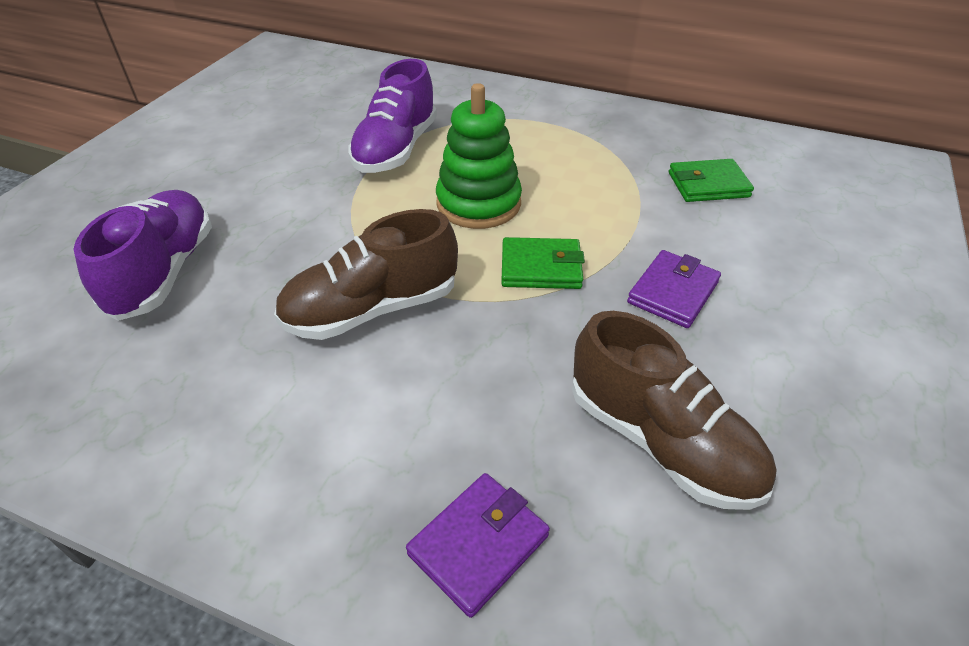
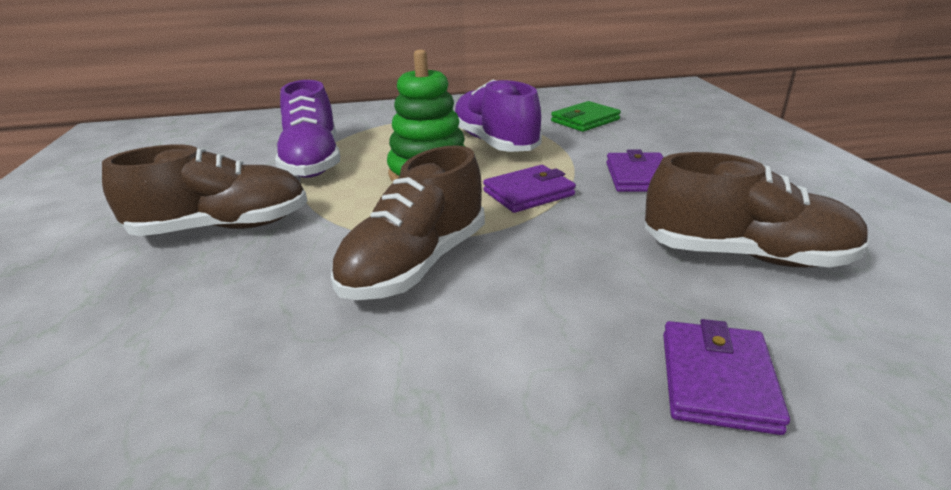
camera: 30 degrees left, 15 degrees down
purple shoe [74,190,212,321] -> purple shoe moved to [454,80,542,152]
green wallet [501,237,585,289] -> purple wallet [483,165,576,213]
none -> brown shoe [102,144,307,236]

